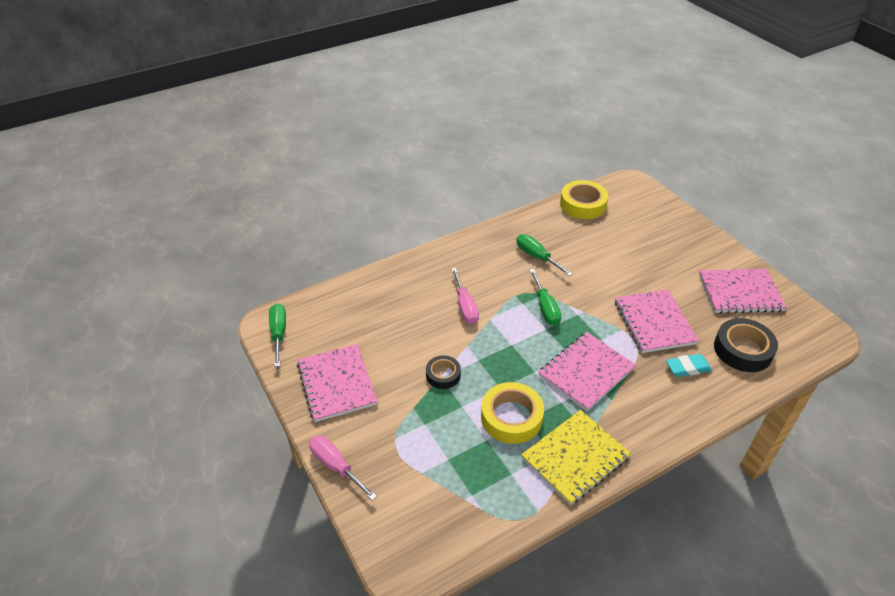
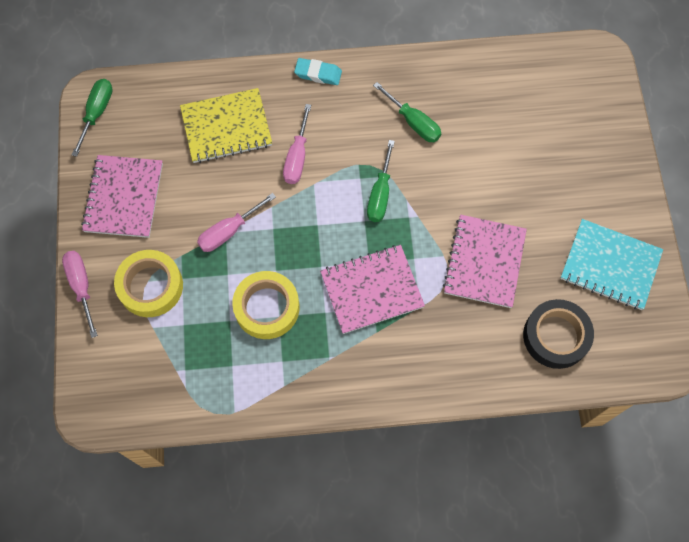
camera: 25 degrees right, 25 degrees up
black tape [426,355,461,389] -> pink screwdriver [197,193,276,252]
green screwdriver [516,234,573,276] -> green screwdriver turned 150 degrees clockwise [373,82,441,142]
yellow notebook [521,410,631,505] -> yellow notebook moved to [180,88,272,163]
yellow tape [560,180,608,219] -> yellow tape moved to [114,250,183,317]
turquoise eraser [666,354,712,377] -> turquoise eraser moved to [294,58,342,85]
pink notebook [699,269,787,314] -> turquoise notebook [560,219,663,310]

